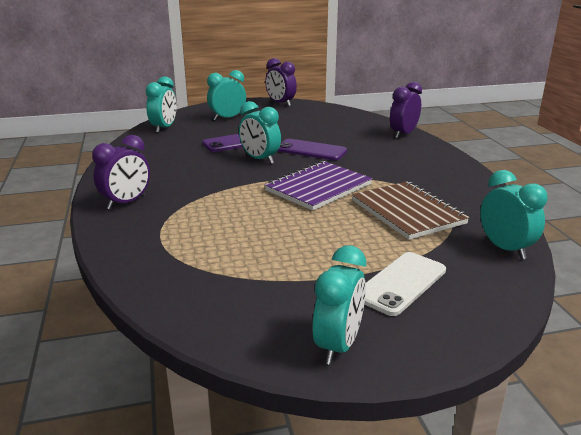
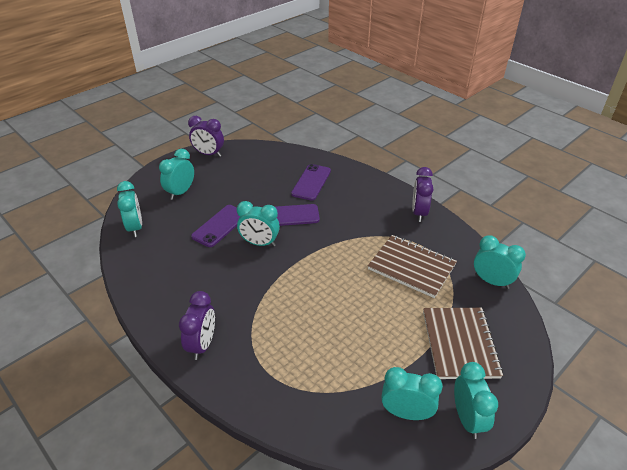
camera: 30 degrees left, 15 degrees up
purple notebook [265,161,373,211] -> none
white phone [364,252,446,316] -> brown notebook [423,308,503,379]
purple clock [390,82,422,139] -> purple clock moved to [412,167,434,222]
none -> purple phone [291,164,331,201]
none -> turquoise clock [381,367,443,420]

